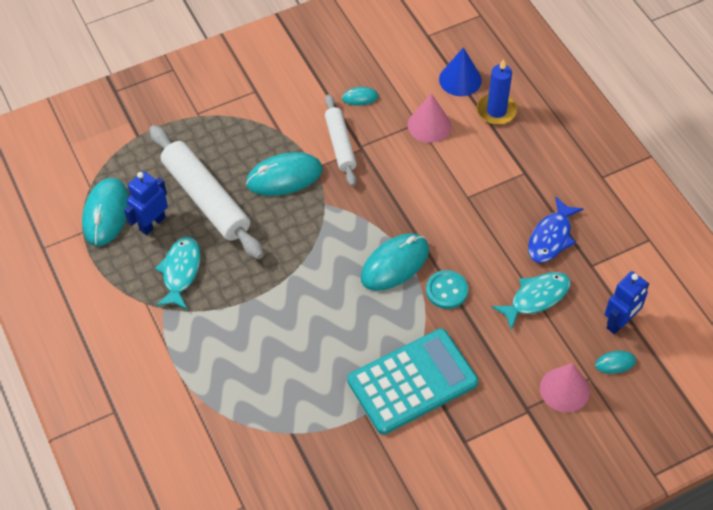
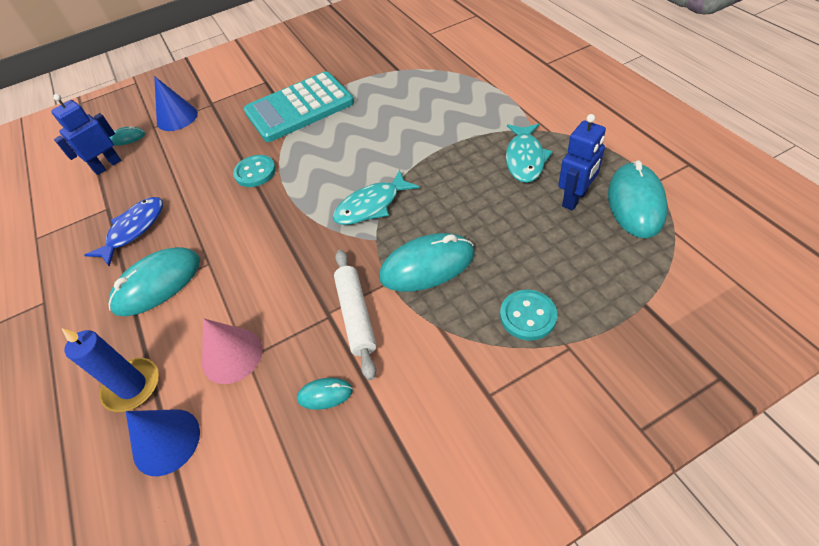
camera: 175 degrees left, 5 degrees down
white rolling pin [149,125,264,259] -> none
turquoise mouse [361,233,429,291] -> turquoise mouse moved to [108,247,200,316]
turquoise fish [492,272,571,330] -> turquoise fish moved to [333,169,419,225]
pink cone [540,363,590,412] -> blue cone [154,76,198,131]
none -> turquoise button [500,290,557,341]

